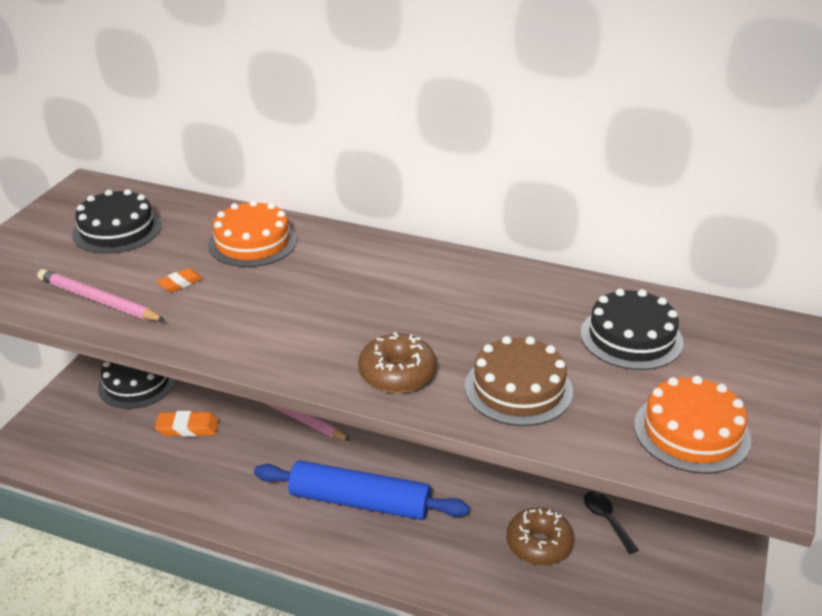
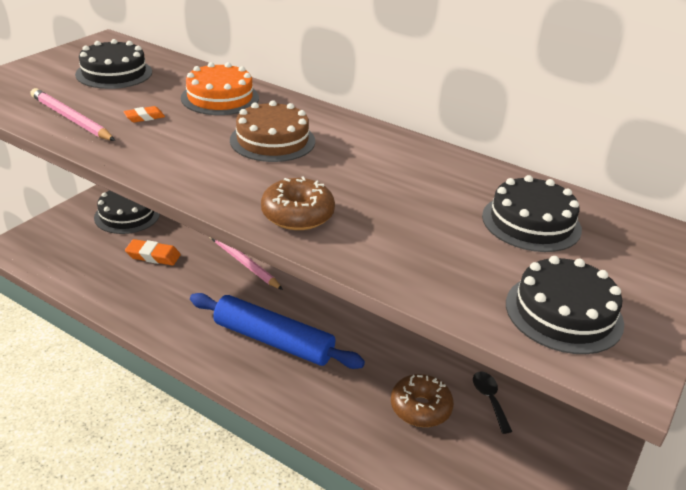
camera: 10 degrees right, 0 degrees up
brown cake [465,336,573,426] -> brown cake moved to [230,100,315,162]
orange cake [634,376,751,474] -> black cake [506,256,624,354]

